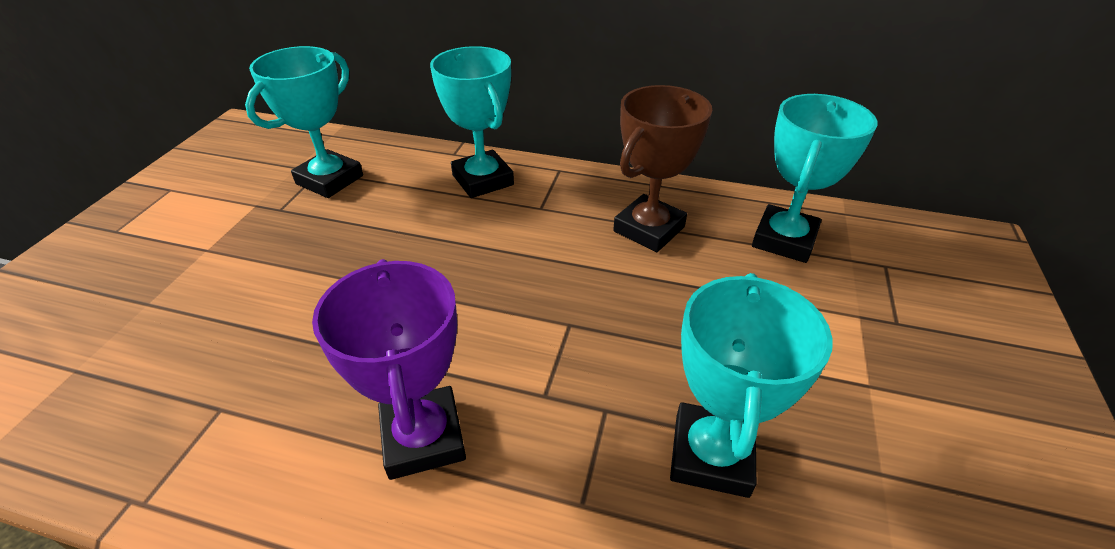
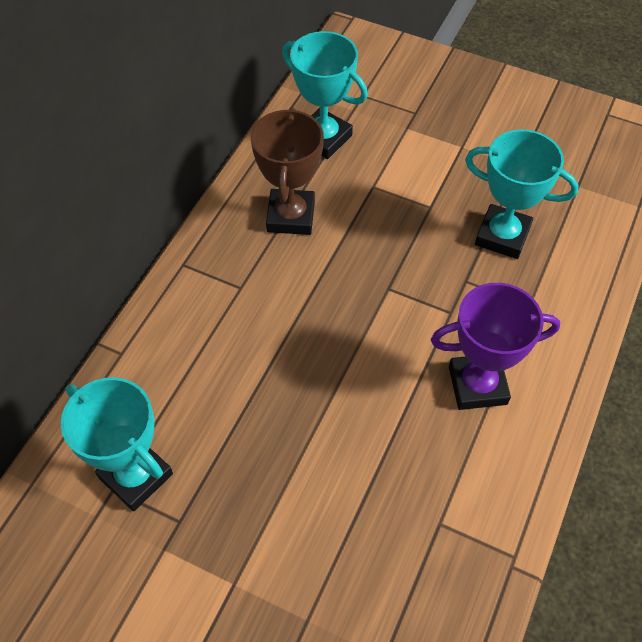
camera: 80 degrees left, 15 degrees up
turquoise trophy [430,46,514,198] -> none
brown trophy [613,85,712,252] -> brown trophy turned 45 degrees clockwise [251,107,324,235]

